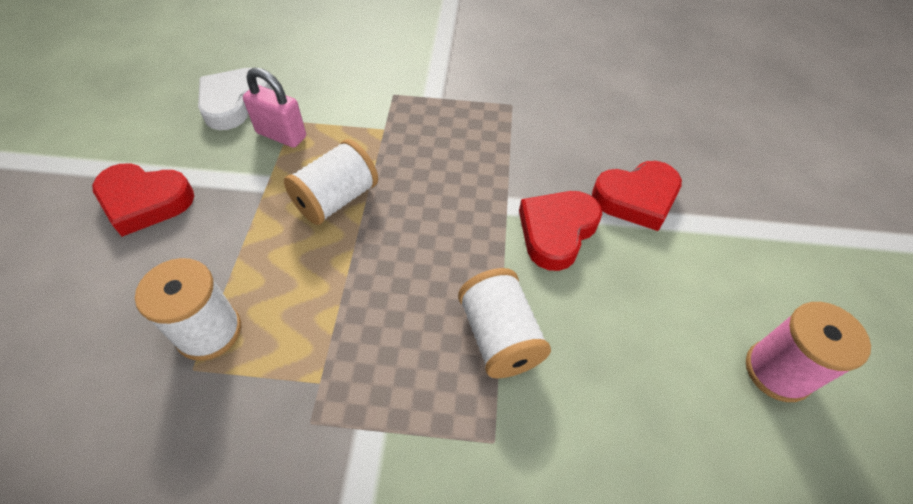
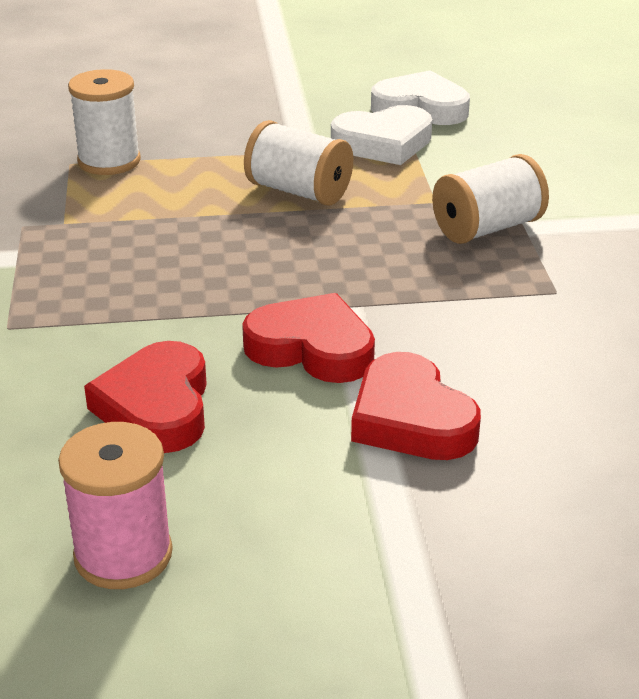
camera: 80 degrees right, 20 degrees down
red heart [92,164,194,237] -> red heart moved to [84,341,207,453]
pink padlock [243,67,306,148] -> white heart [331,105,432,165]
white spool [458,268,551,378] -> white spool moved to [432,154,549,244]

